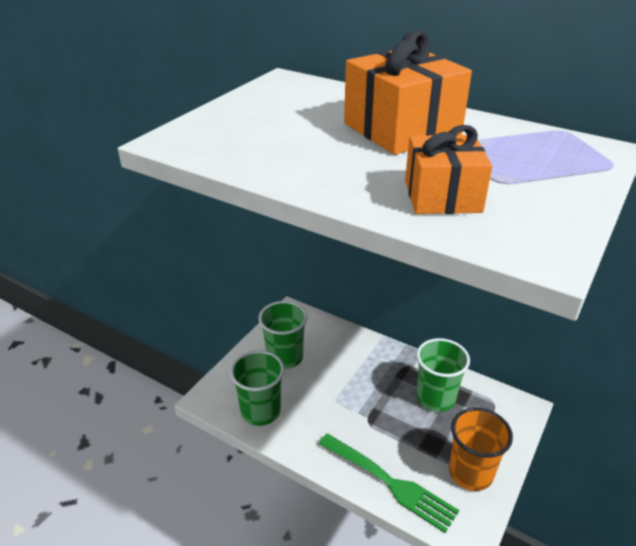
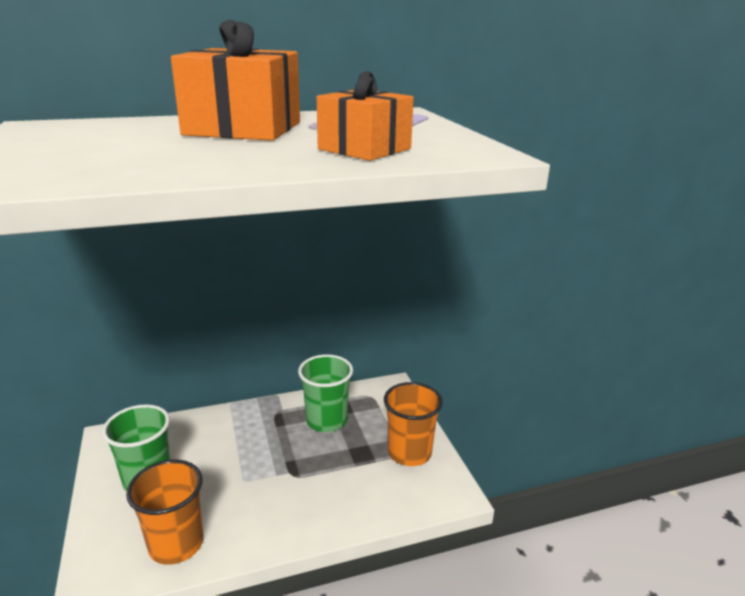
camera: 50 degrees left, 10 degrees down
green cup [230,350,284,426] -> orange cup [126,460,203,565]
green fork [319,433,459,533] -> none

